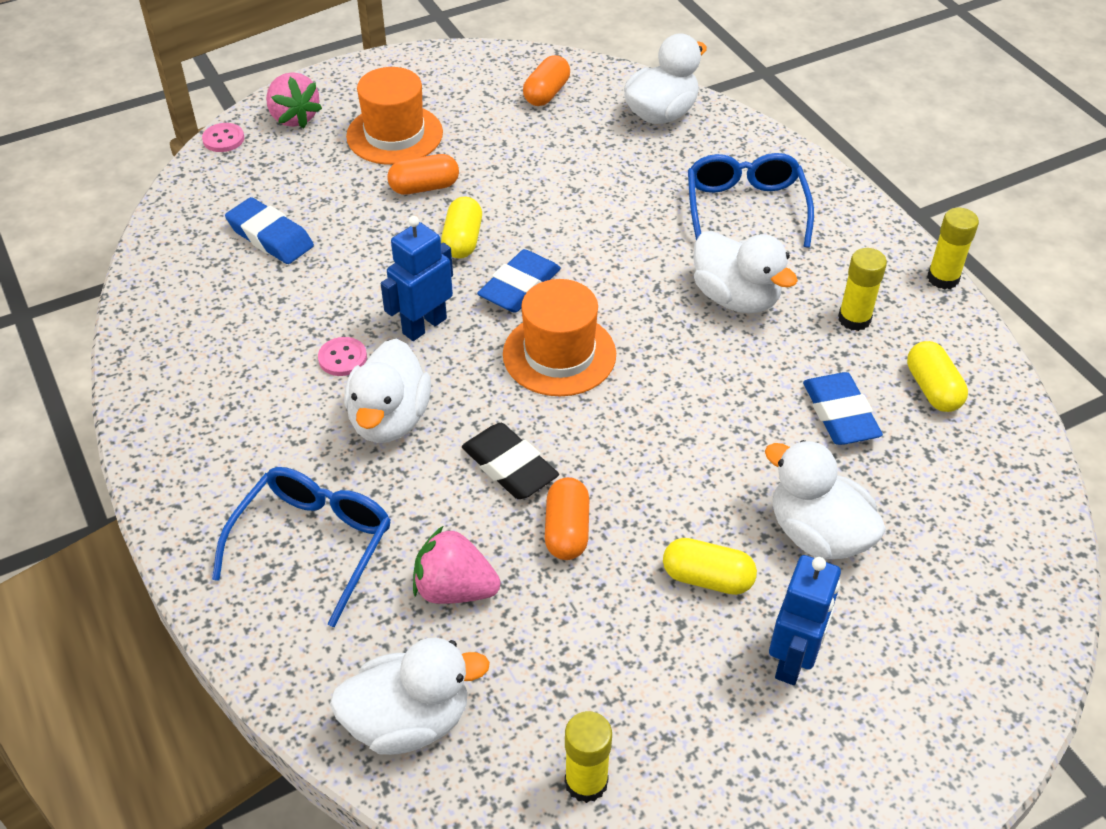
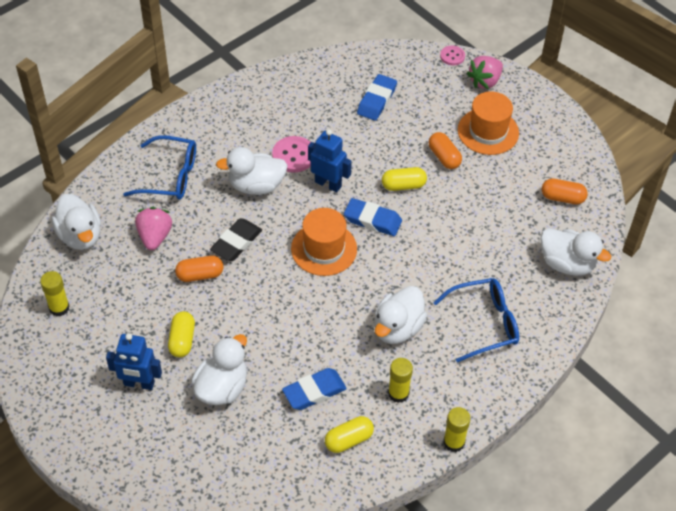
camera: 75 degrees right, 5 degrees up
pink button [318,337,367,376] -> pink button [272,136,311,173], size x1.63

